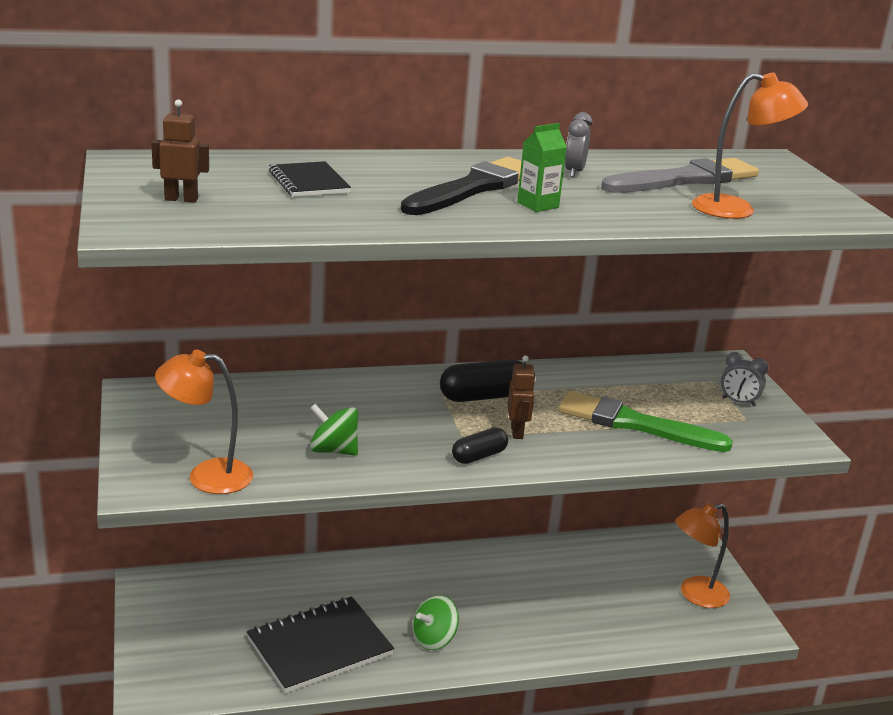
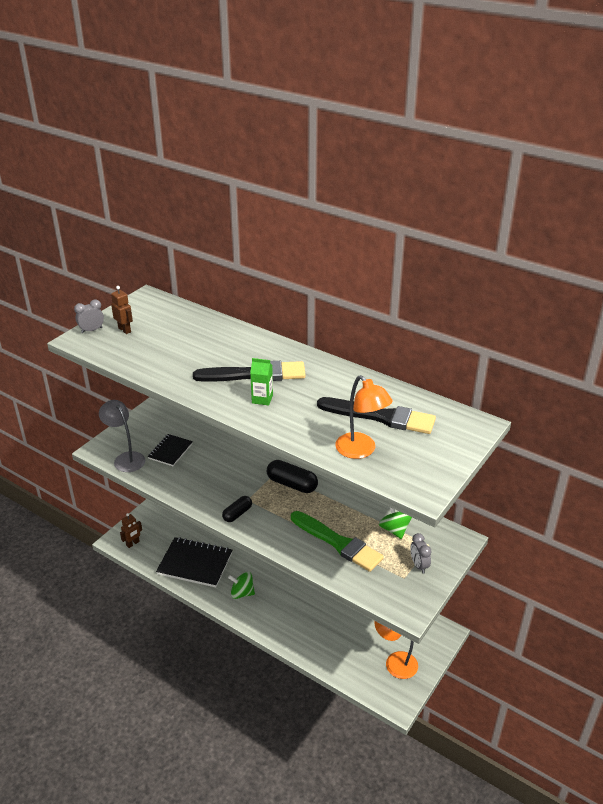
camera: 50 degrees right, 10 degrees up
orange lamp [155,350,253,494] -> grey lamp [99,400,145,472]
black notebook [269,161,351,197] -> black notebook moved to [148,434,193,466]
green spinning top [310,404,358,455] -> green spinning top moved to [379,507,412,539]
black capsule [452,428,508,464] -> black capsule turned 60 degrees counterclockwise [222,496,252,522]
brown robot [507,356,536,439] -> brown robot moved to [120,513,142,548]
green brush [558,391,733,452] -> green brush turned 150 degrees clockwise [291,511,384,572]
grey clock [565,112,592,178] -> grey clock moved to [74,300,104,333]
grey brush [601,158,759,193] -> black brush [317,397,436,434]

